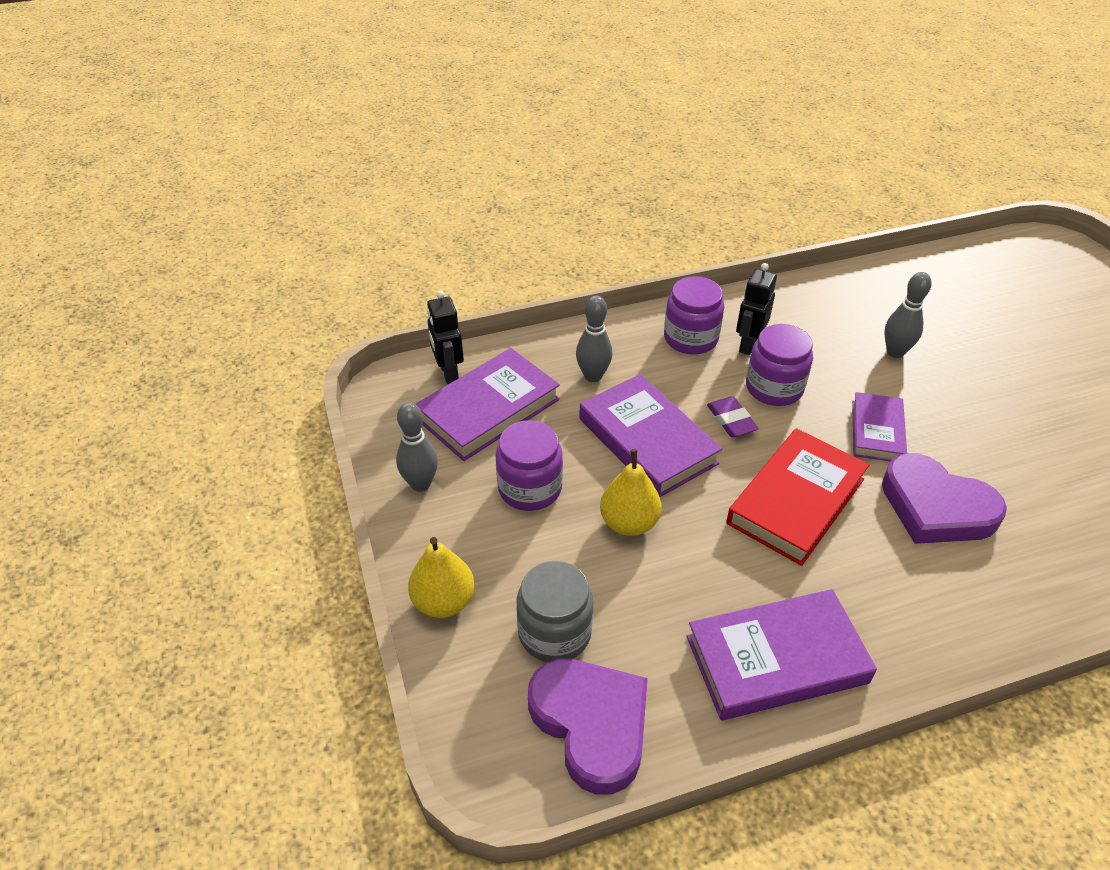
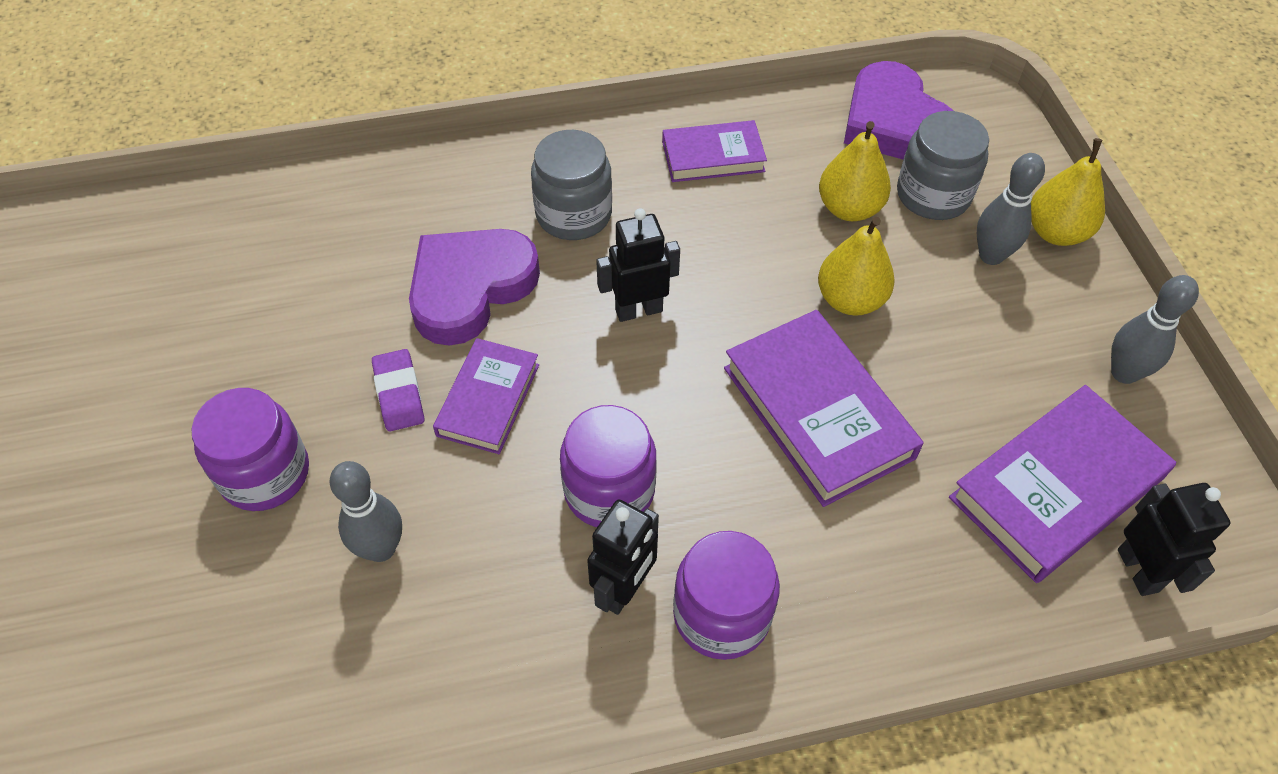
camera: 175 degrees left, 10 degrees up
purple jar [496,420,563,511] -> purple jar moved to [192,388,309,511]
grey bowling pin [576,296,612,382] -> grey bowling pin moved to [977,153,1045,265]
purple book [686,589,877,721] -> purple book [662,120,767,182], size x0.61
purple eraser [707,396,759,437] -> purple eraser moved to [372,349,424,431]
red book [726,428,869,566] -> black robot [596,208,680,322]
purple heart [882,453,1007,544] -> purple heart turned 90 degrees counterclockwise [409,229,540,346]
none -> grey jar [531,130,612,240]
none -> yellow pear [819,121,891,221]

